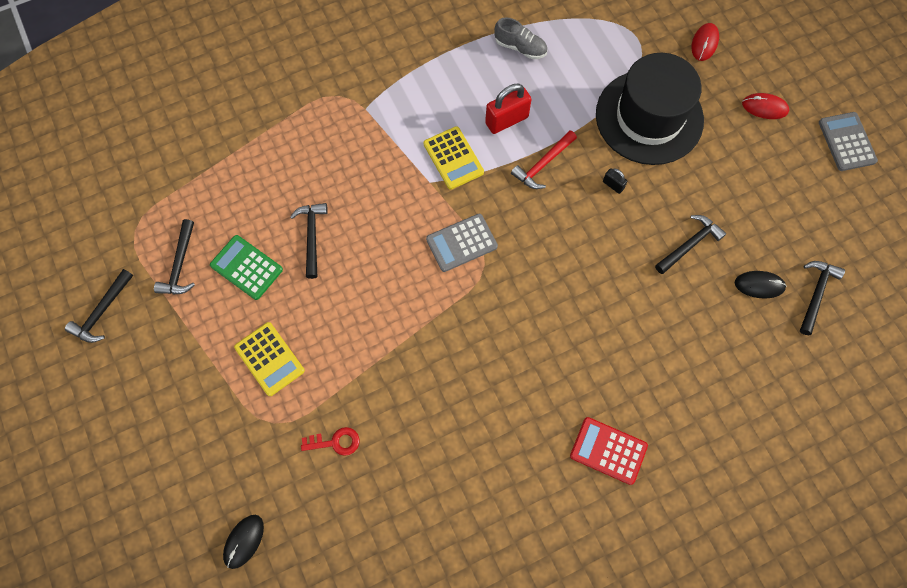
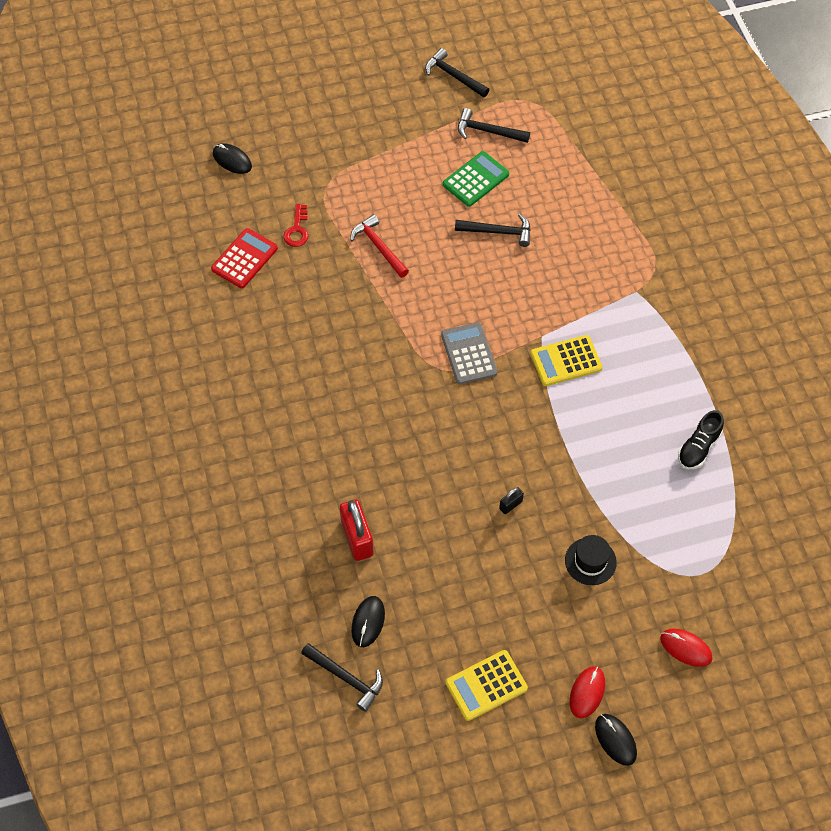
camera: 100 degrees right, 10 degrees down
yellow calculator [234,322,305,396] -> yellow calculator moved to [446,650,528,721]
red padlock [485,84,532,134] -> red padlock moved to [340,499,374,561]
grey shoe [494,17,547,59] -> black shoe [678,410,724,469]
red hammer [511,130,577,189] -> red hammer moved to [350,214,409,278]
red calculator [570,417,648,485] -> red calculator moved to [211,228,278,288]
black hat [596,53,704,165] -> black hat [565,535,617,585], size x0.41
black hammer [655,215,726,274] -> none
grey calculator [819,112,878,171] -> none
none -> black mouse [595,714,637,766]

